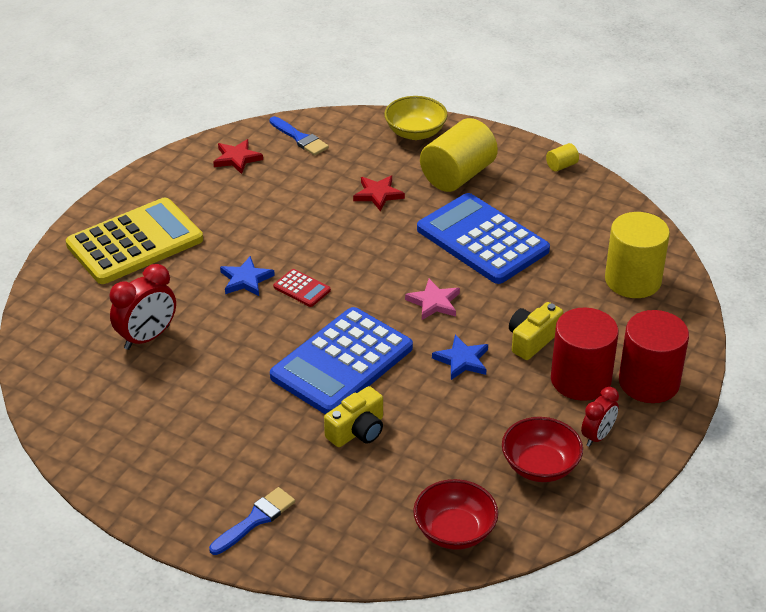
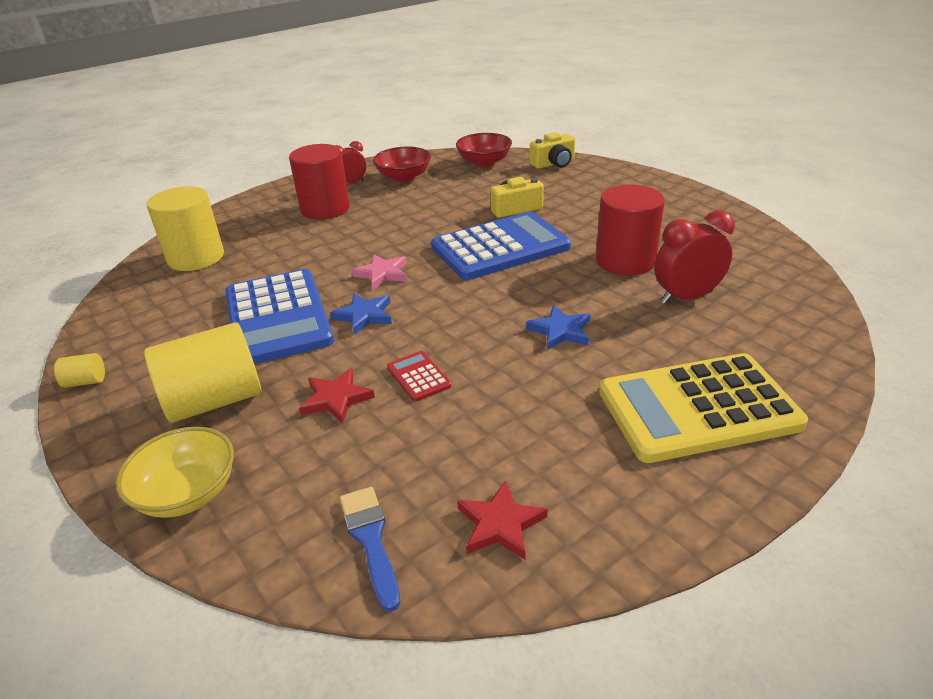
camera: 155 degrees left, 5 degrees down
blue brush [209,487,295,555] -> none
red calculator [273,269,331,307] -> red calculator moved to [387,351,451,402]
blue star [432,335,488,380] -> blue star moved to [330,293,392,335]
yellow camera [509,302,563,360] -> yellow camera moved to [530,132,575,169]
red cylinder [619,310,689,403] -> red cylinder moved to [596,185,665,275]

